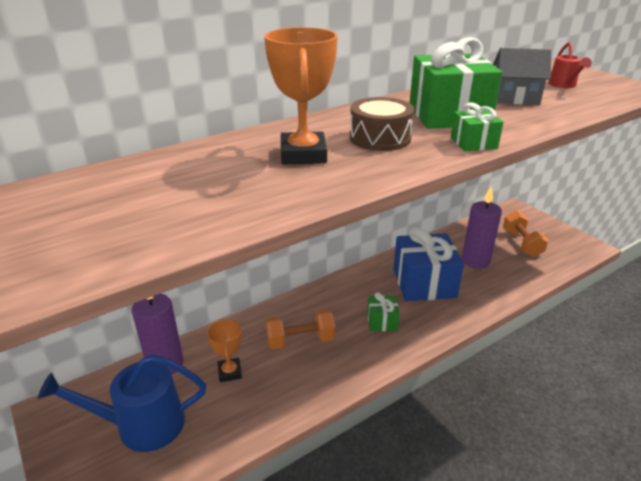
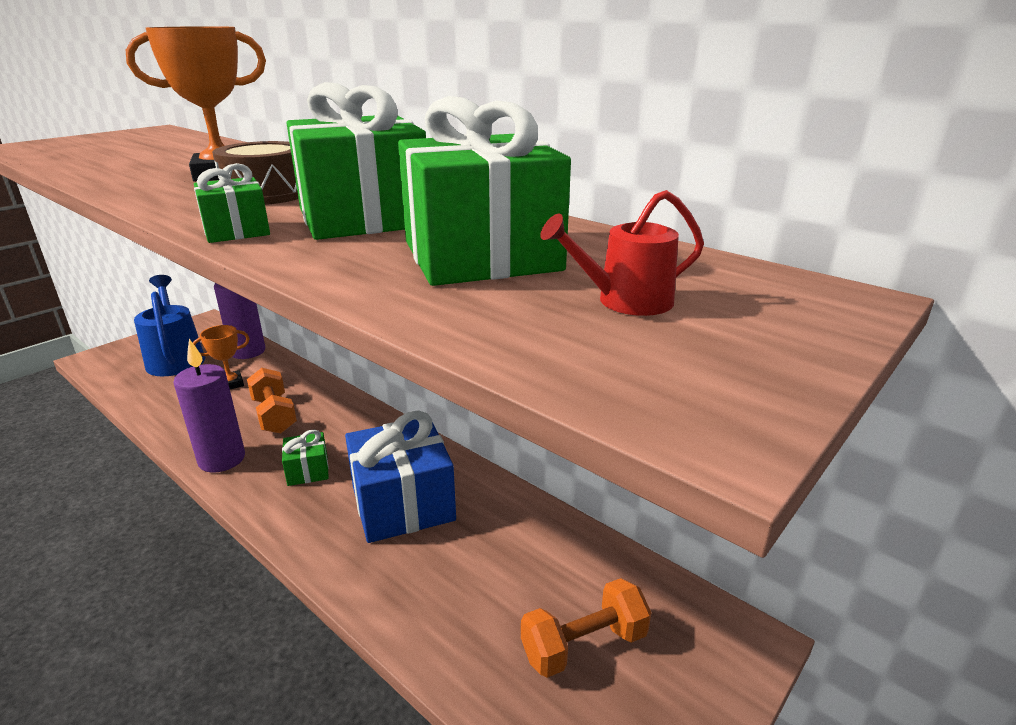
camera: 75 degrees right, 5 degrees down
purple candle [462,186,502,269] -> purple candle moved to [173,339,245,473]
grey house [493,48,551,105] -> green gift [398,96,571,286]

